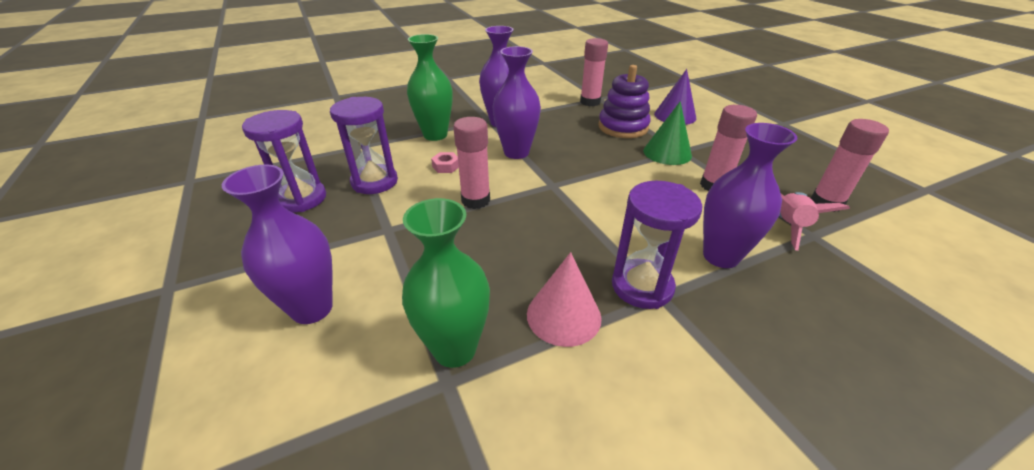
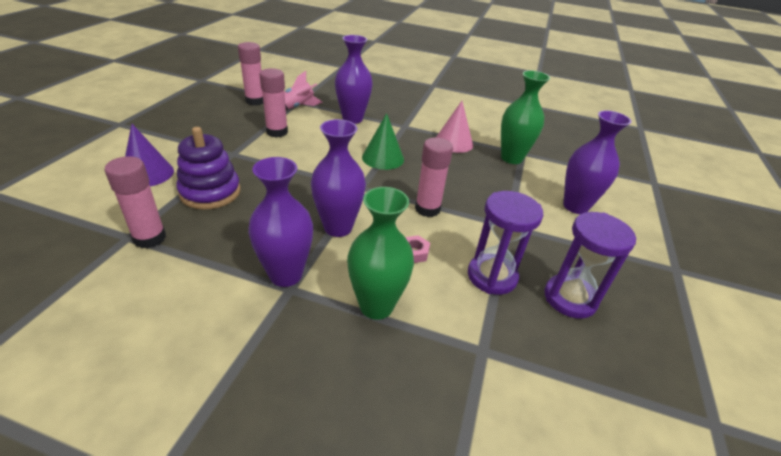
camera: 140 degrees left, 0 degrees up
purple hourglass [612,181,702,309] -> none
green cone [643,101,692,165] -> green cone moved to [362,113,404,170]

